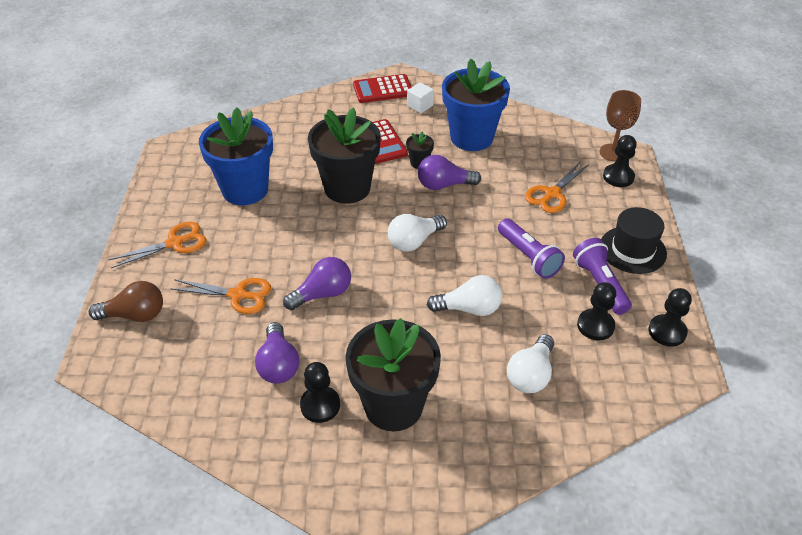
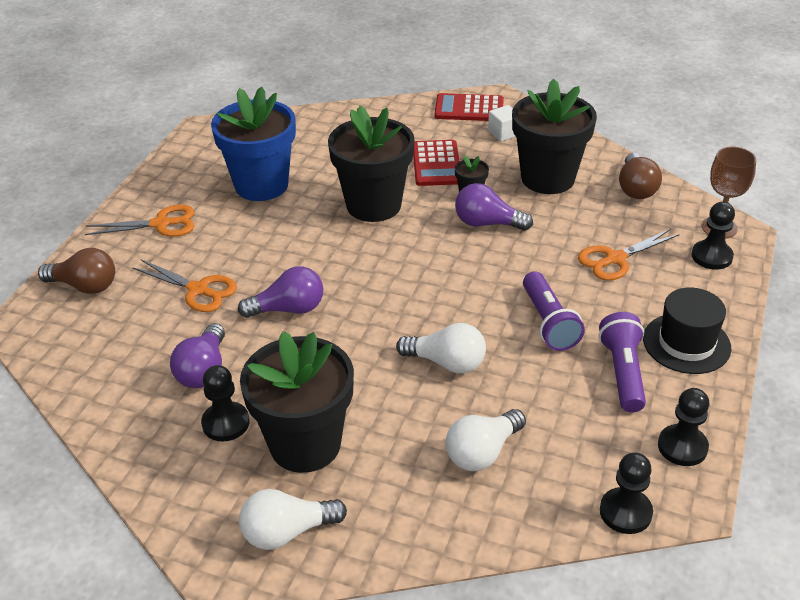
camera: 20 degrees right, 5 degrees down
white light bulb [388,214,447,252] -> white light bulb moved to [239,489,347,550]
blue flower pot [442,59,510,151] -> black flower pot [512,79,597,194]
black pawn [577,282,616,340] -> black pawn moved to [600,452,653,534]
none -> brown light bulb [619,153,662,199]

